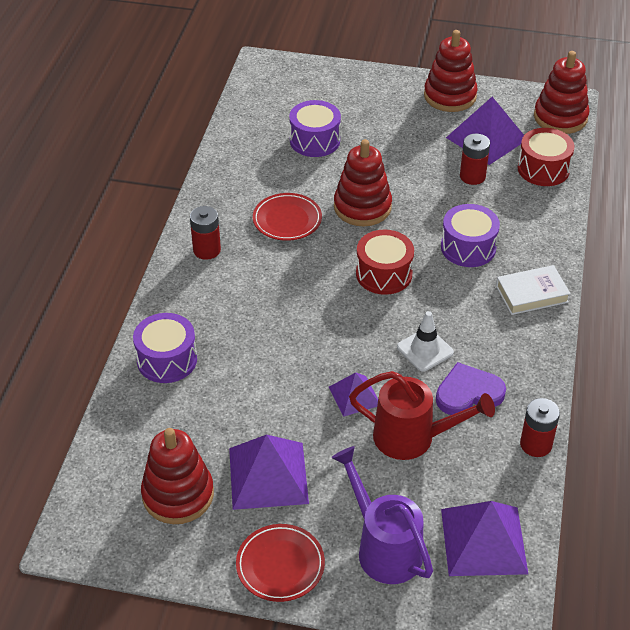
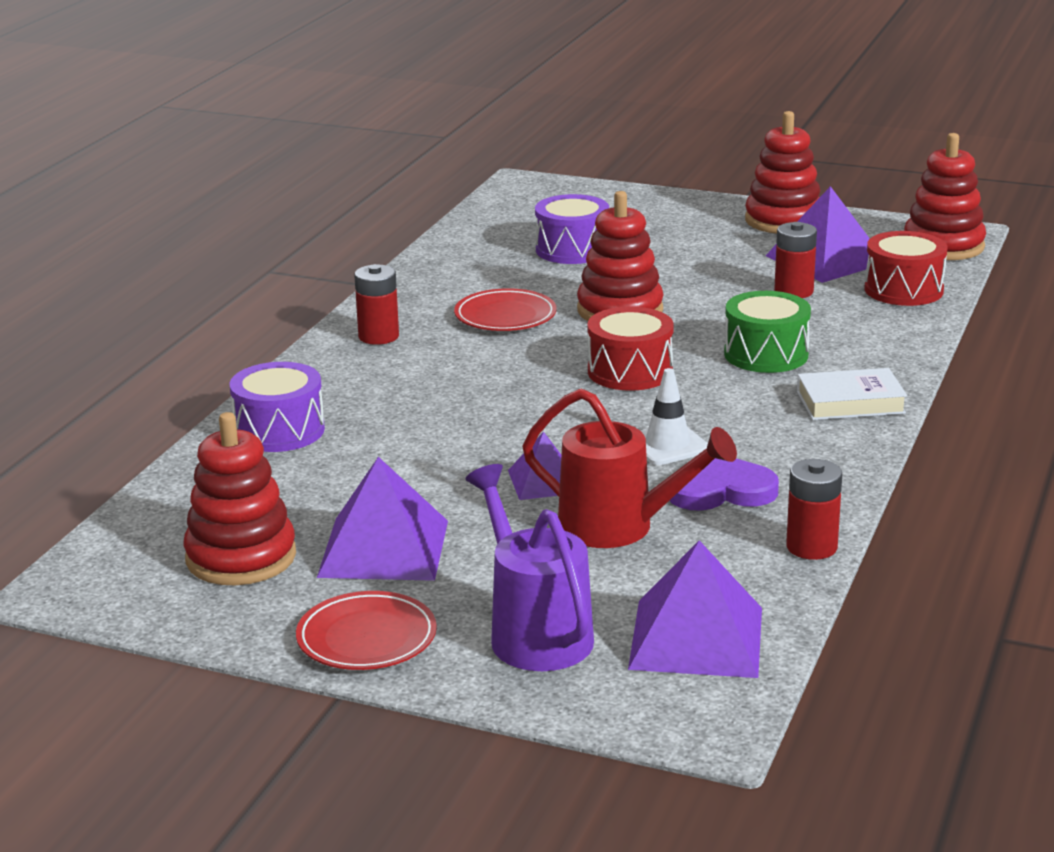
camera: 10 degrees right, 20 degrees down
purple drum [441,204,500,267] -> green drum [724,291,811,373]

